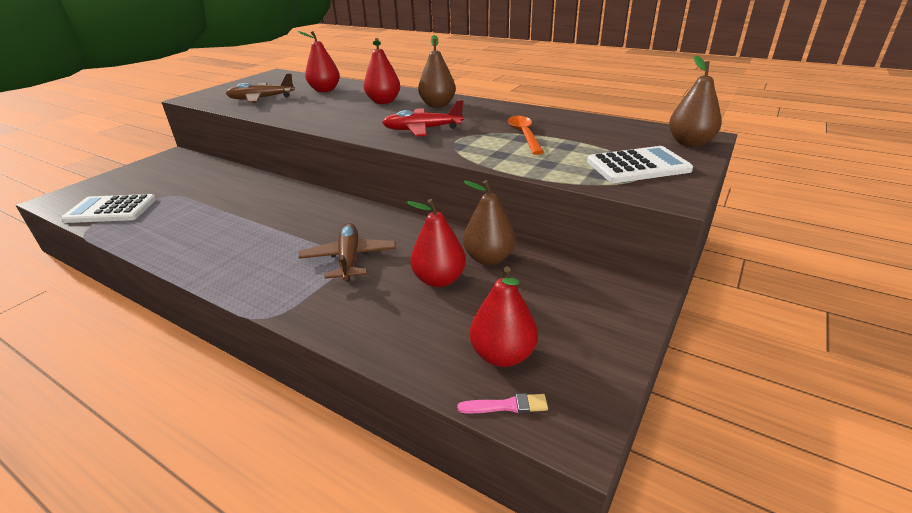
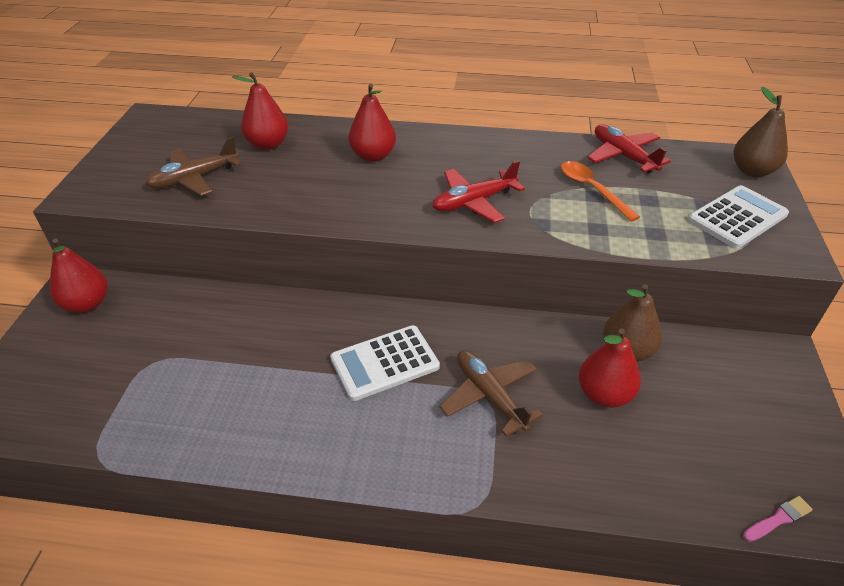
camera: 25 degrees left, 10 degrees up
white calculator [61,194,156,223] -> white calculator moved to [330,325,440,401]
brown pear [418,35,456,108] -> none
red pear [470,266,538,367] -> red pear moved to [50,238,108,313]
none -> red plane [587,125,671,174]

